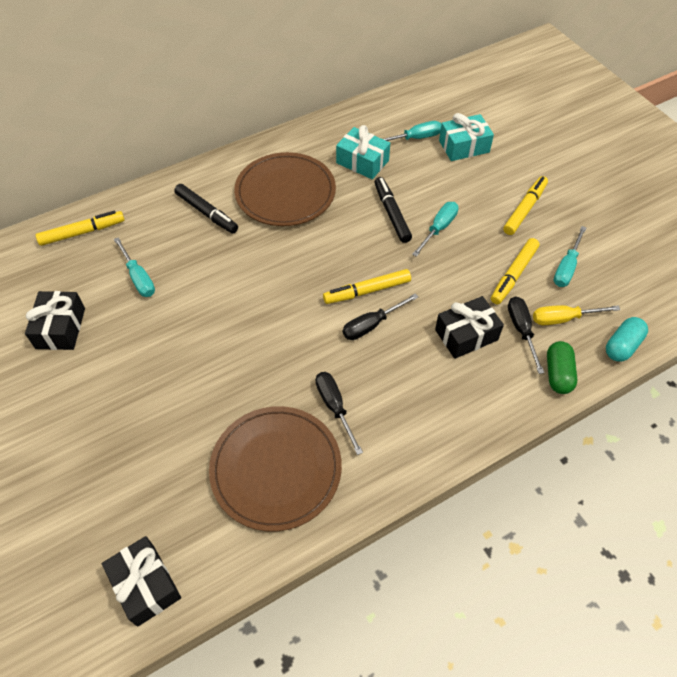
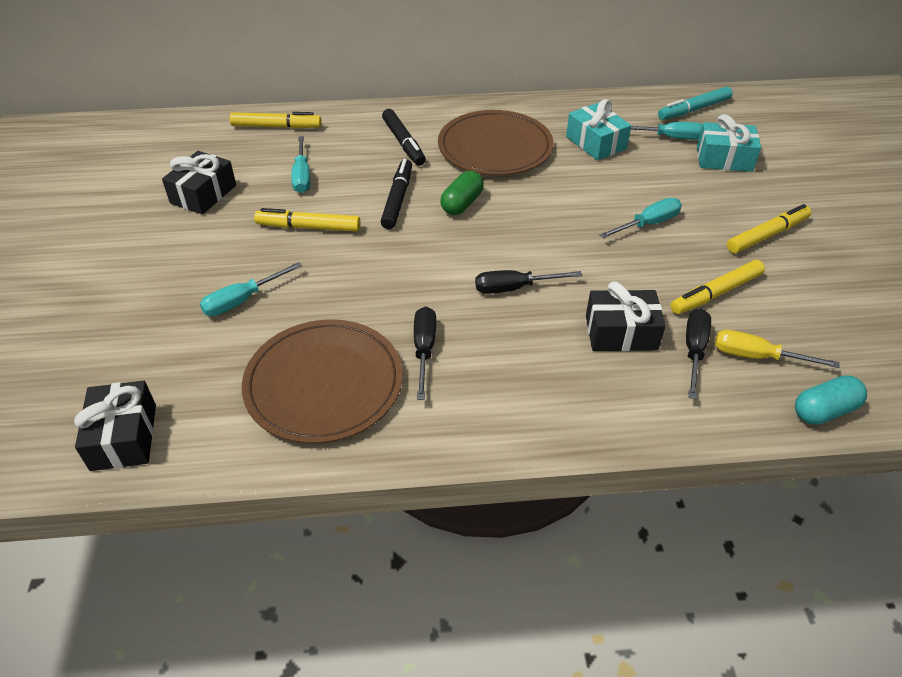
camera: 25 degrees right, 10 degrees down
yellow marker [323,269,411,304] -> yellow marker moved to [254,208,361,232]
black marker [374,177,412,243] -> black marker moved to [381,159,412,229]
green capsule [547,341,577,394] -> green capsule moved to [440,171,484,215]
turquoise screwdriver [554,226,586,287] -> turquoise screwdriver moved to [200,262,302,316]
none -> turquoise marker [658,87,733,120]

